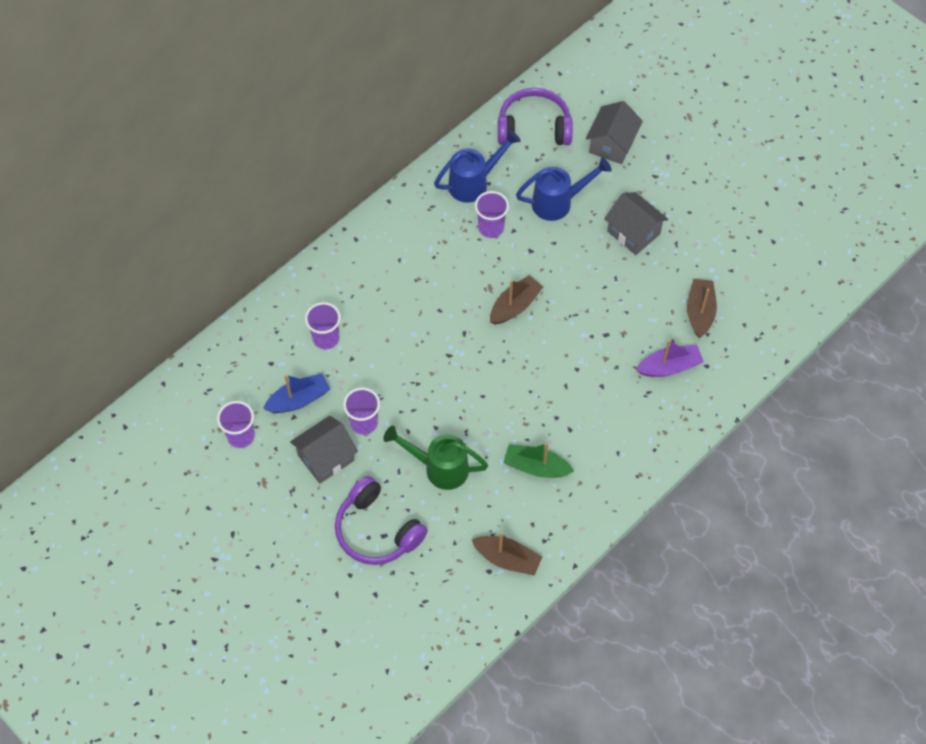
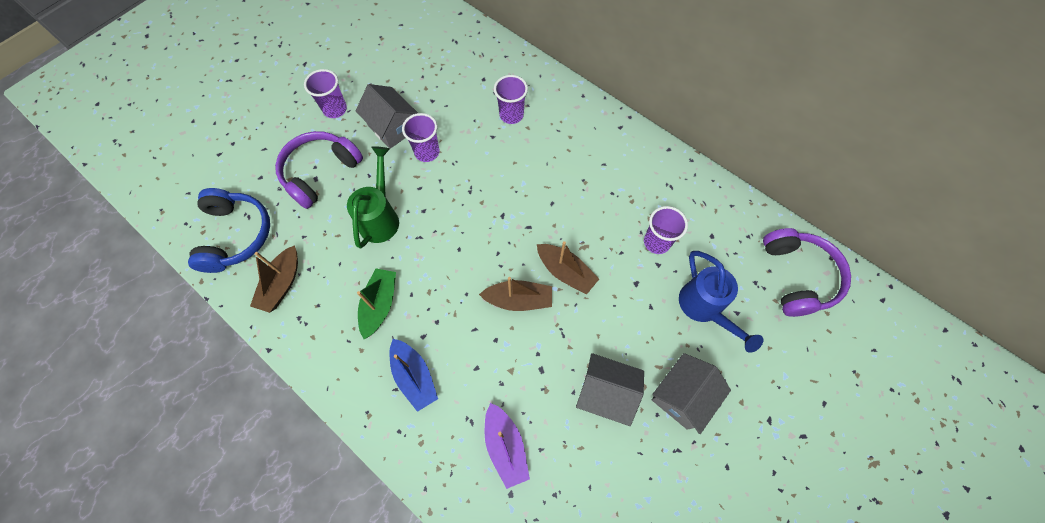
camera: 85 degrees right, 5 degrees up
purple cup [217,401,255,448] -> purple cup moved to [304,69,347,118]
blue boat [263,373,330,413] -> blue boat moved to [389,339,438,412]
blue watering can [434,130,521,203] -> none
grey house [586,101,643,164] -> grey house moved to [576,353,644,426]
brown boat [687,279,717,338] -> brown boat moved to [479,277,552,311]
none -> blue headphones [188,188,270,273]

